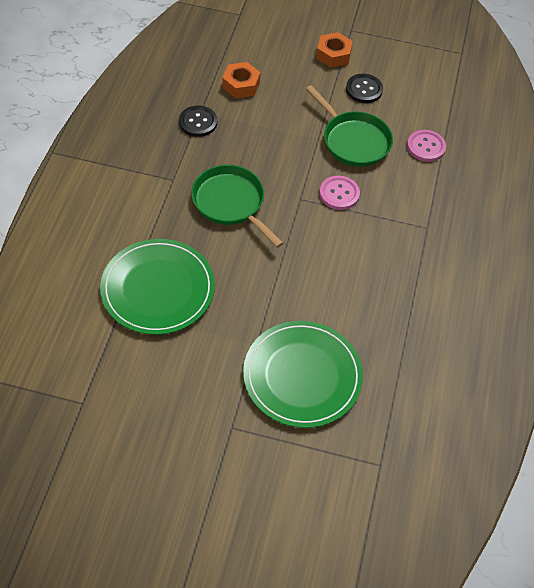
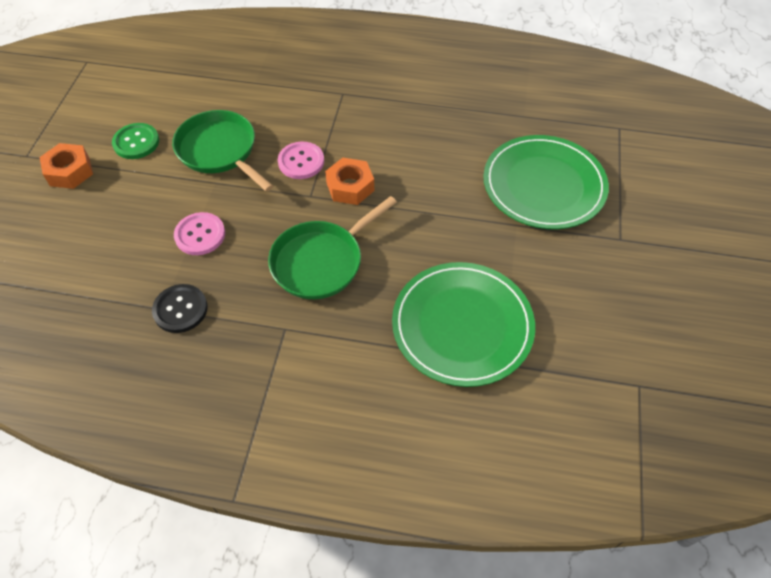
camera: 90 degrees left, 0 degrees up
orange nut [222,62,260,98] -> orange nut moved to [325,158,374,205]
green pan [306,85,393,167] -> green pan turned 90 degrees counterclockwise [172,110,273,192]
black button [346,74,383,103] -> green button [112,123,159,159]
pink button [407,130,446,162] -> pink button moved to [174,212,225,255]

